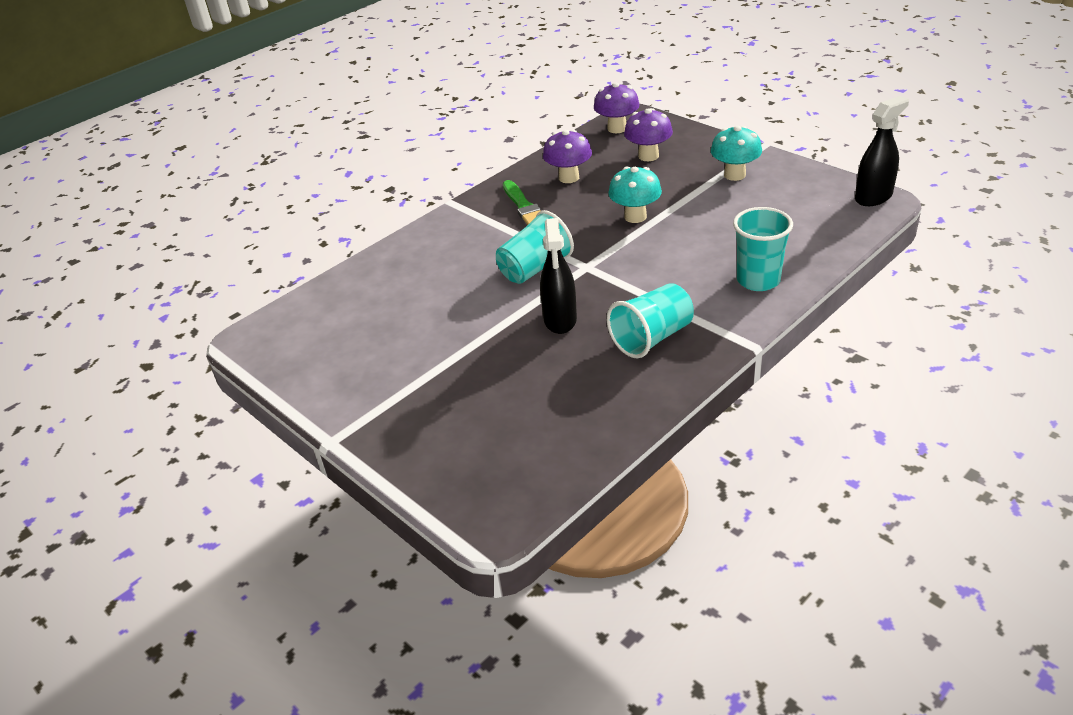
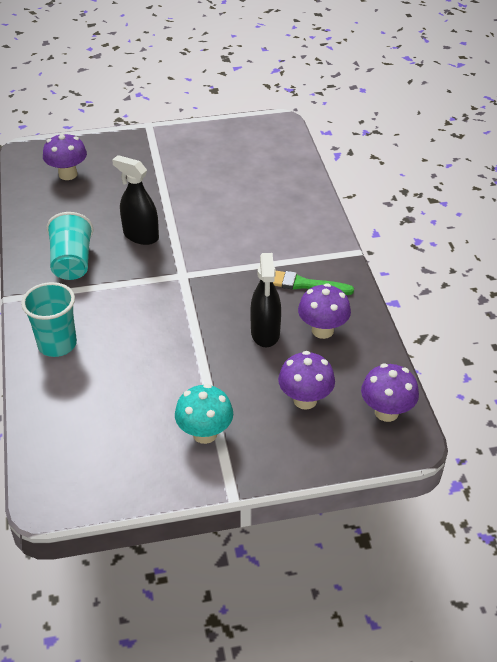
camera: 120 degrees right, 5 degrees up
turquoise cup [496,210,574,284] -> none
turquoise mushroom [608,166,662,223] -> none
black spray bottle [855,96,909,206] -> black spray bottle moved to [250,253,281,347]
none -> purple mushroom [43,132,87,180]

